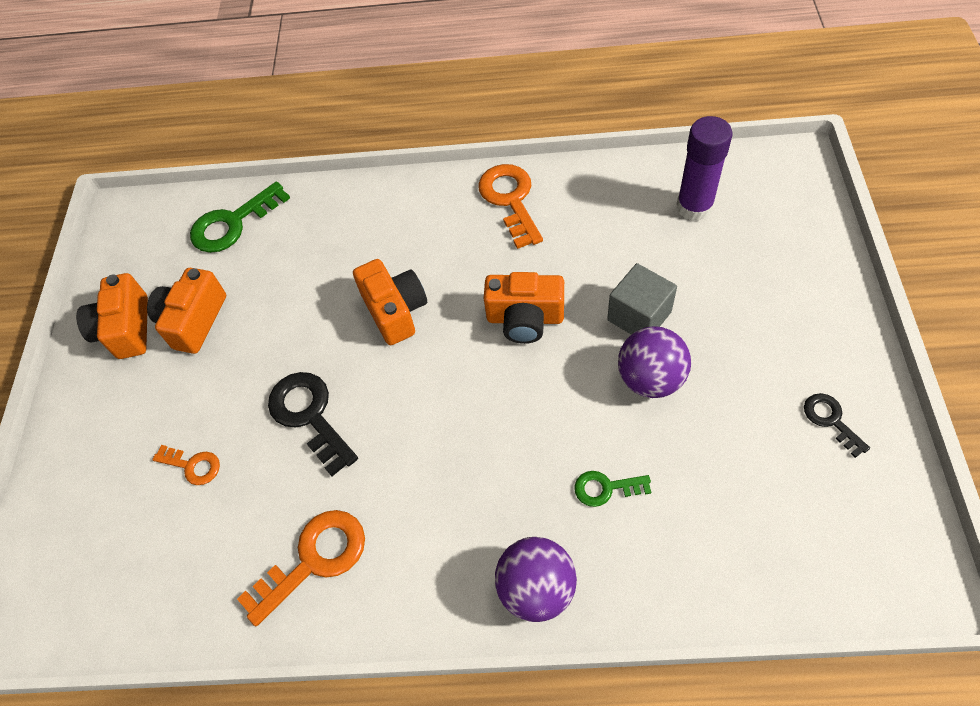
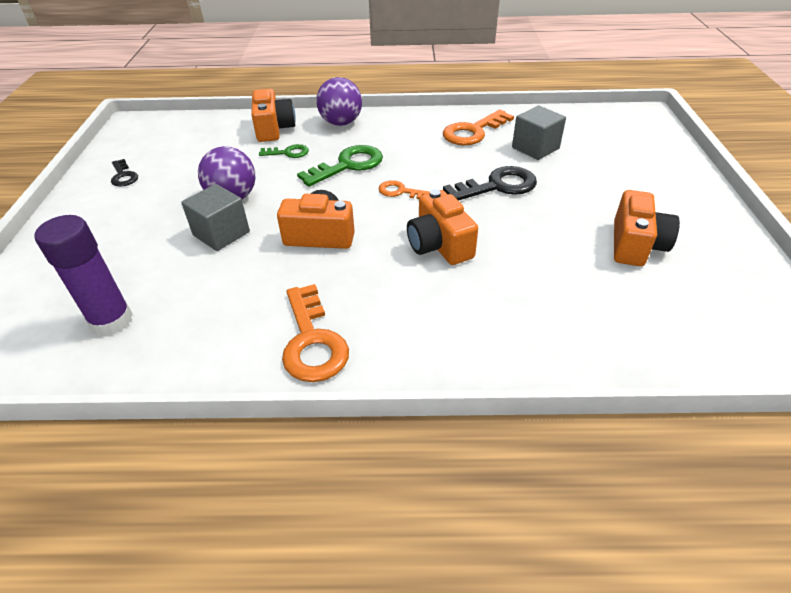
camera: 175 degrees right, 15 degrees down
orange camera [76,273,148,359] -> orange camera moved to [251,89,296,142]
orange key [152,445,220,485] -> orange key moved to [379,180,430,199]
green key [190,181,290,253] -> green key moved to [297,145,383,187]
black key [268,372,358,476] -> black key turned 75 degrees counterclockwise [443,166,537,201]
none -> grey cube [512,106,566,160]

